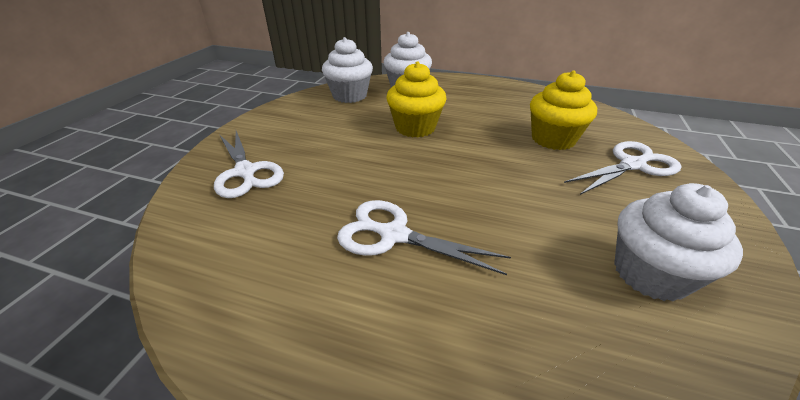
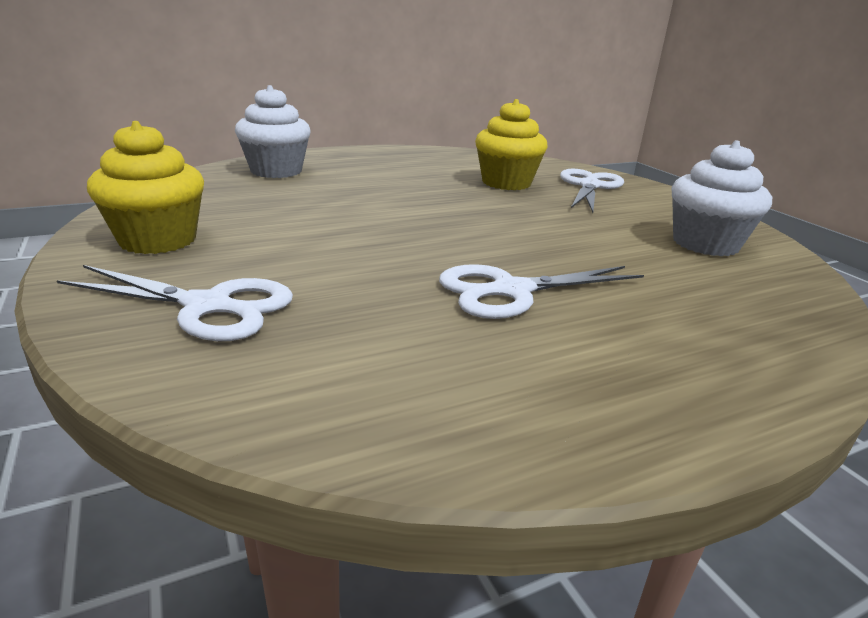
camera: 45 degrees left, 10 degrees down
white cupcake [322,37,373,103] -> none
yellow cupcake [386,62,447,137] -> yellow cupcake moved to [87,121,204,254]

